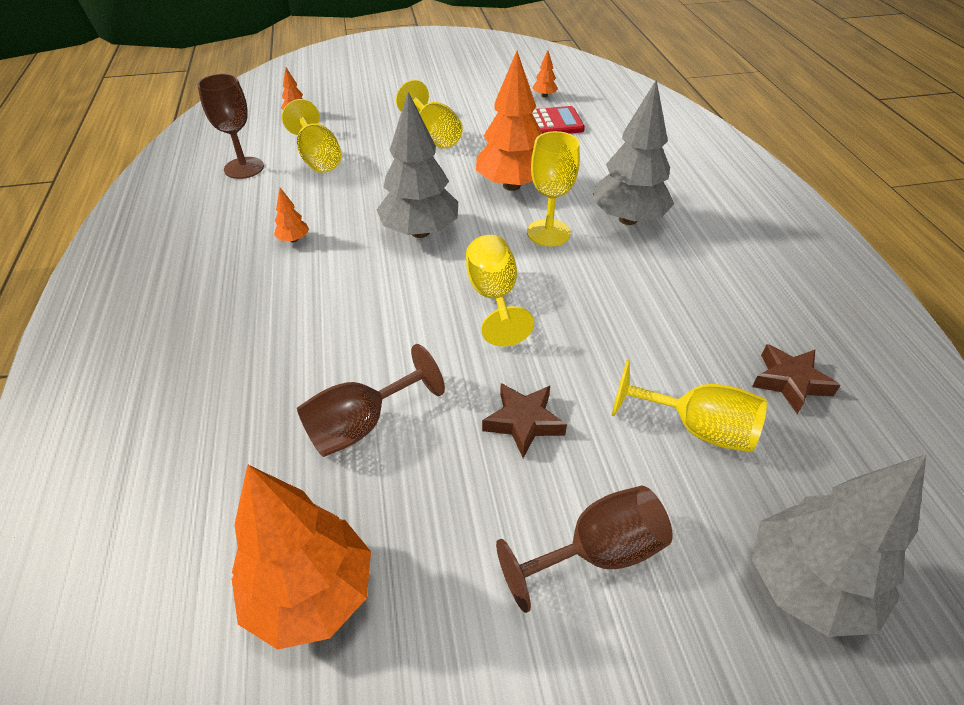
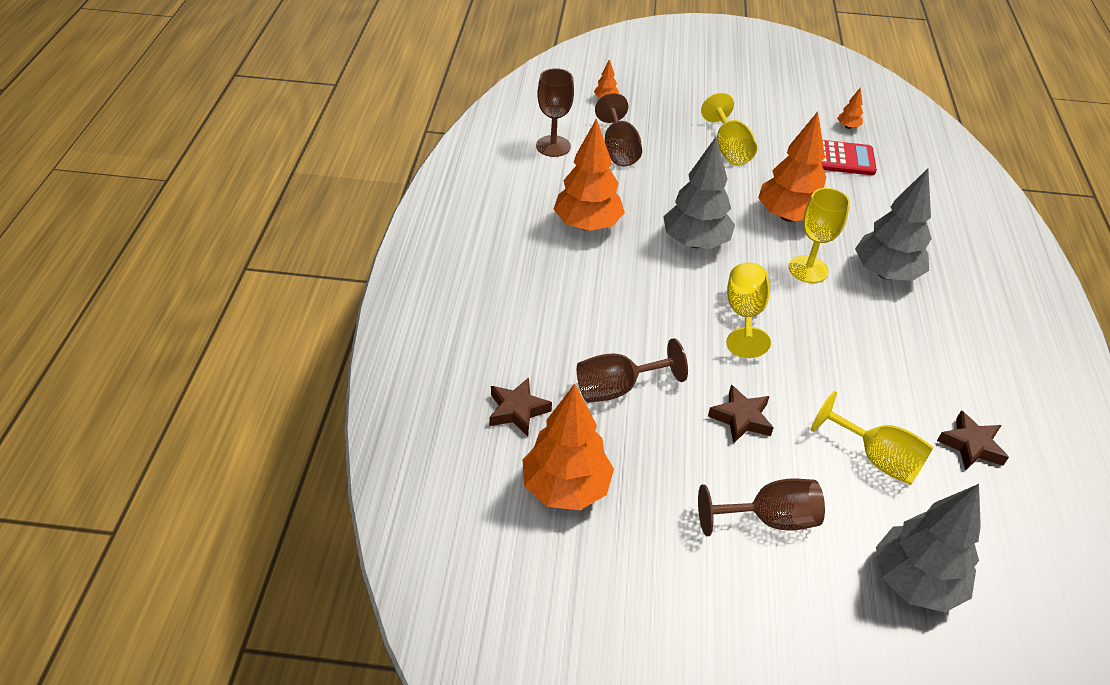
camera: 15 degrees right, 0 degrees up
orange tree [274,188,309,242] -> orange tree [553,118,625,231], size x2.39
yellow goblet [282,99,341,173] -> brown goblet [595,93,642,166]
none -> brown star [489,377,552,436]

